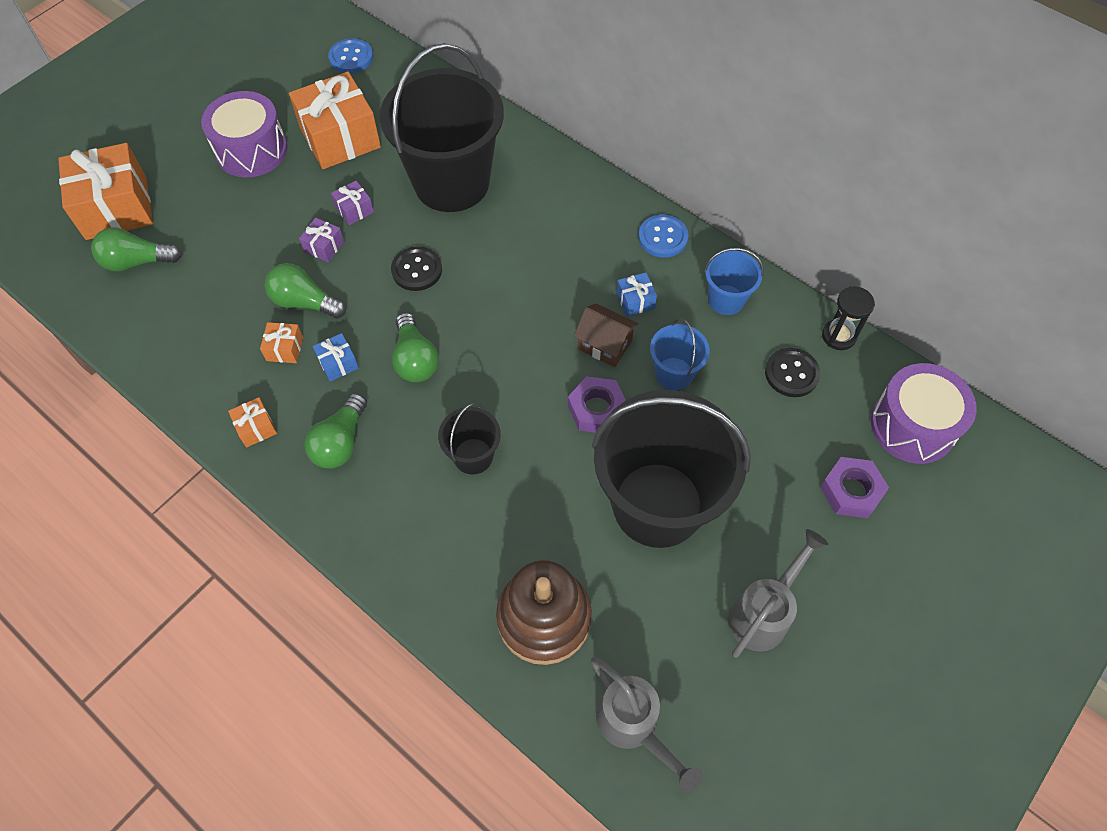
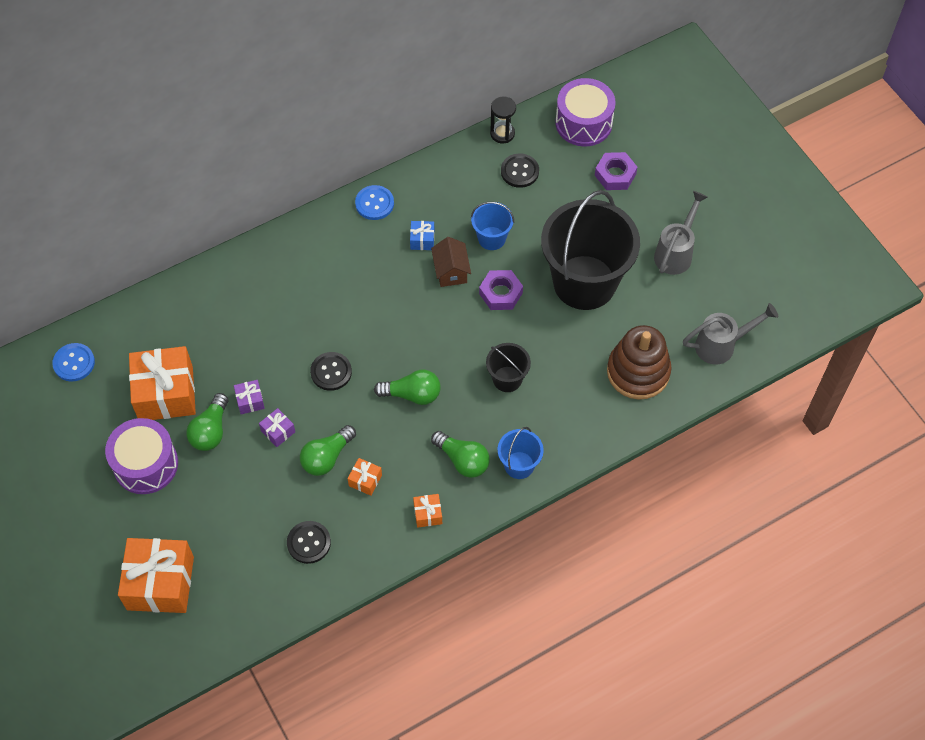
camera: 70 degrees left, 0 degrees up
green light bulb [91,227,182,272] -> green light bulb moved to [186,393,228,451]
blue gift [313,333,359,381] -> none
black bucket [380,43,504,212] -> none
brown house [574,303,639,367] -> brown house turned 60 degrees counterclockwise [431,237,471,287]
blue bucket [704,248,764,315] -> blue bucket moved to [498,427,544,479]
grey watering can [728,529,828,658] -> grey watering can turned 60 degrees clockwise [654,191,708,275]
none -> black button [287,521,331,564]

